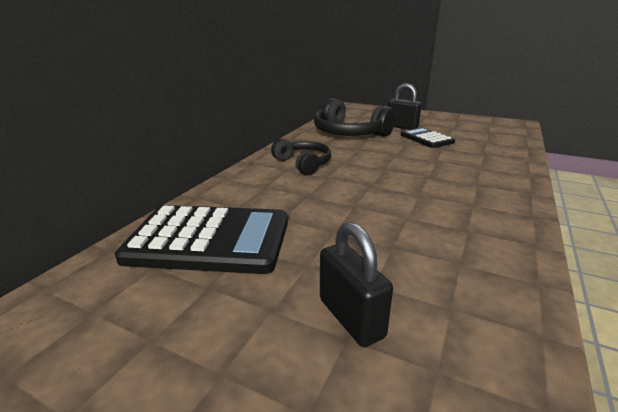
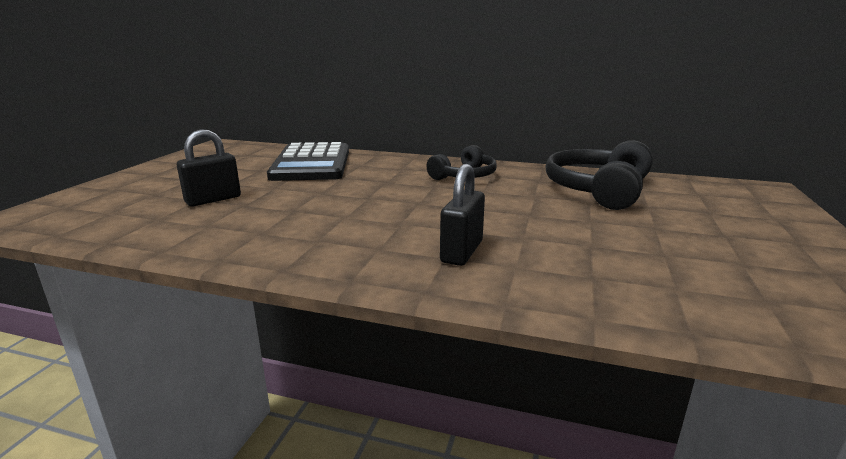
camera: 80 degrees right, 5 degrees down
black padlock [388,83,422,130] -> black padlock moved to [440,164,485,266]
black calculator [401,127,455,148] -> none

